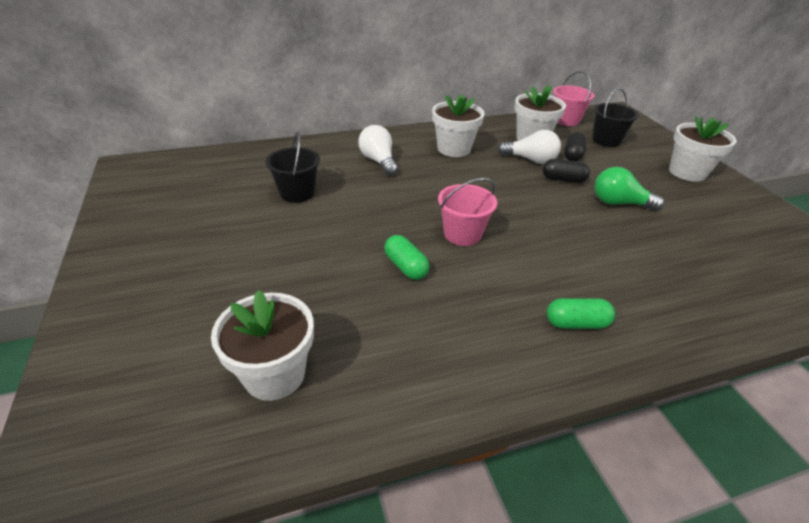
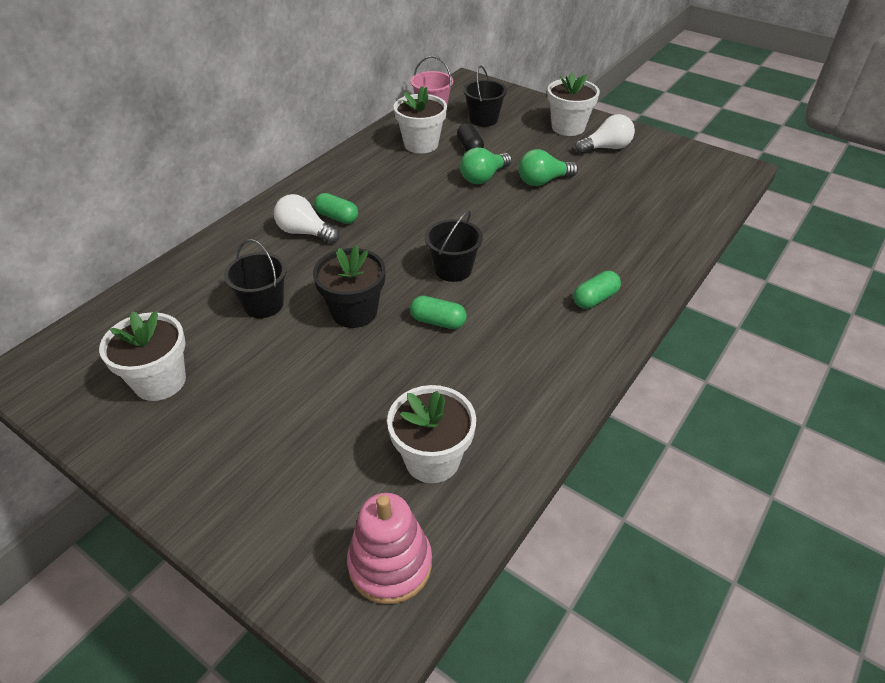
camera: 35 degrees left, 5 degrees up
white flower pot [432,94,485,157] -> white flower pot moved to [99,311,186,401]
pink bucket [438,178,497,246] -> black bucket [425,210,483,282]
white light bulb [498,130,561,164] -> white light bulb moved to [575,114,635,154]
black capsule [542,159,590,183] -> green light bulb [460,147,512,184]
none -> black flower pot [313,245,386,328]
none -> green capsule [314,193,358,224]
none -> pink stacking toy [347,493,432,604]

